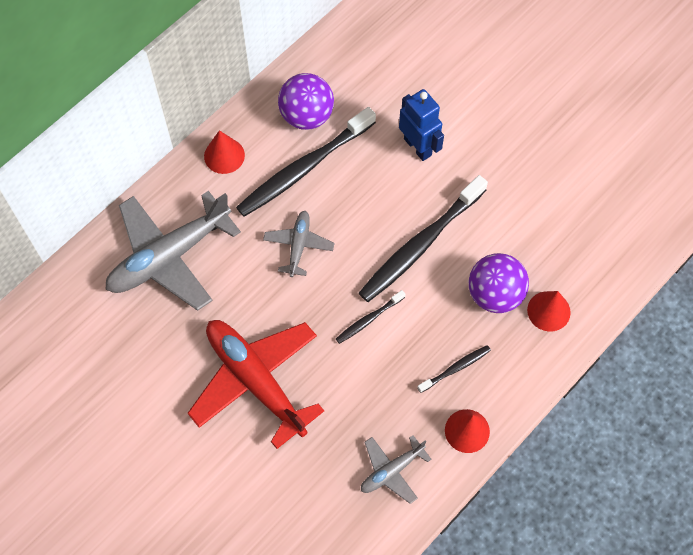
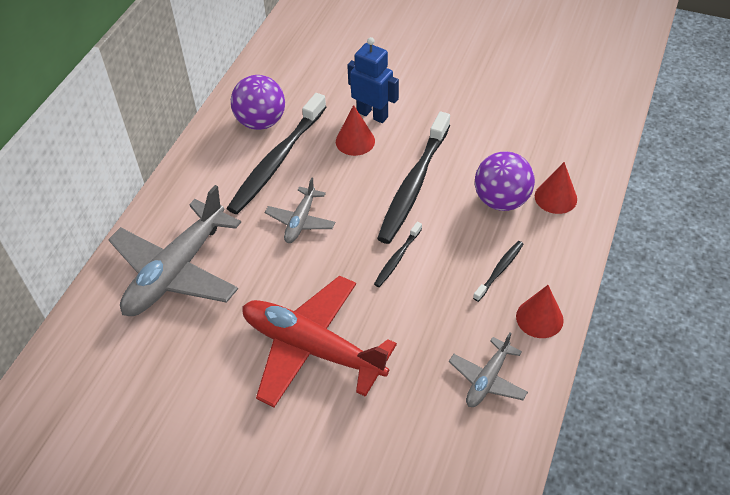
camera: 20 degrees left, 15 degrees down
red cone [204,130,245,174] -> red cone moved to [336,105,375,156]
grey plane [263,211,334,277] -> grey plane turned 150 degrees counterclockwise [265,177,335,243]

